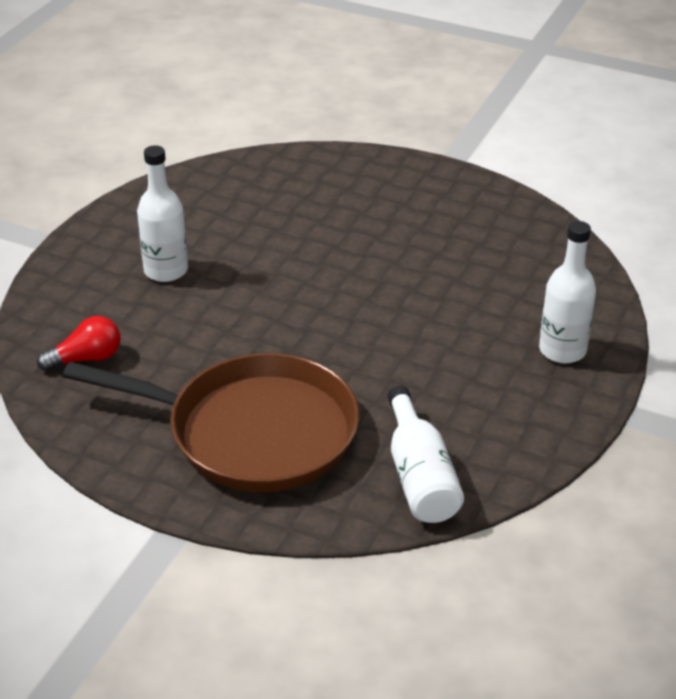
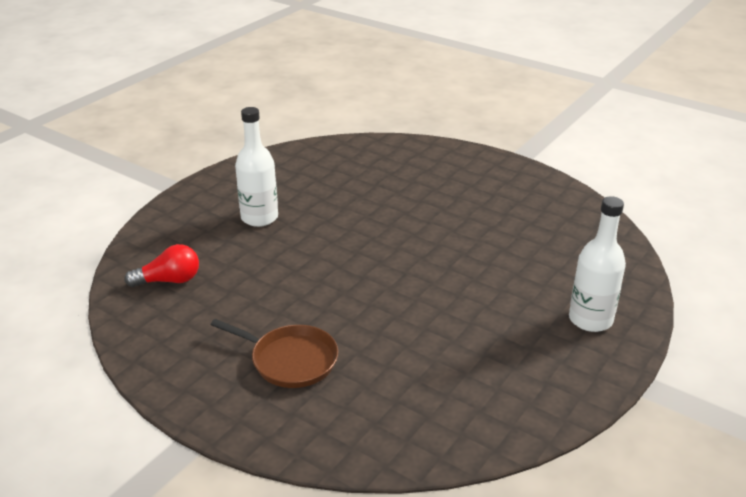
camera: 10 degrees right, 5 degrees down
brown pan [63,353,359,492] -> brown pan [211,319,338,388], size x0.50
white bottle [388,385,464,523] -> none

